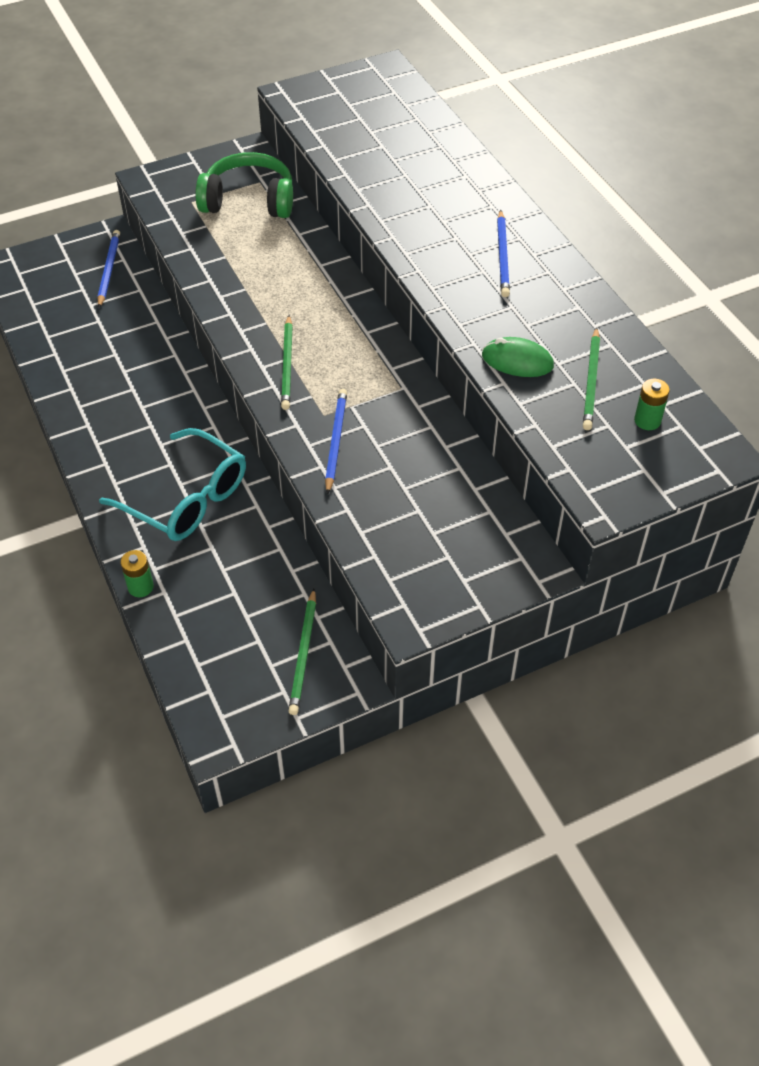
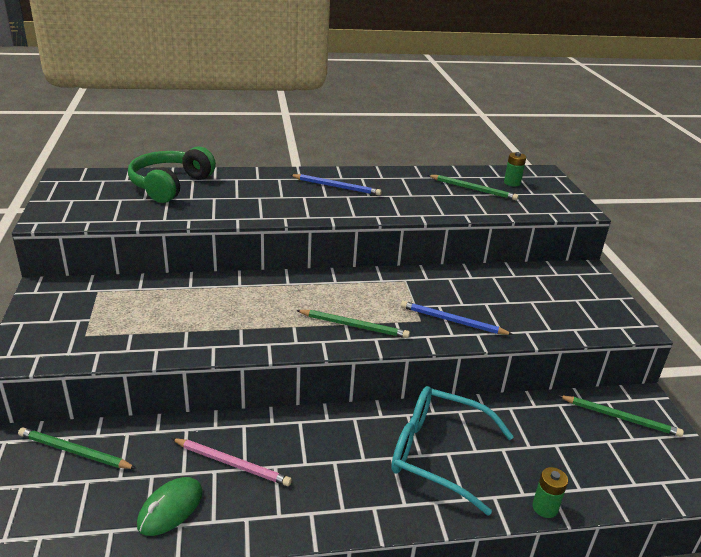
camera: 75 degrees left, 20 degrees down
blue pencil [98,230,120,308] -> green pencil [18,428,137,469]
turquoise glasses [99,428,246,541] -> turquoise glasses turned 120 degrees counterclockwise [391,386,514,516]
green headphones [195,152,293,218] -> green headphones moved to [128,146,216,203]
green mouse [482,337,554,377] -> green mouse moved to [137,477,203,536]
none -> pink pencil [171,438,292,486]

